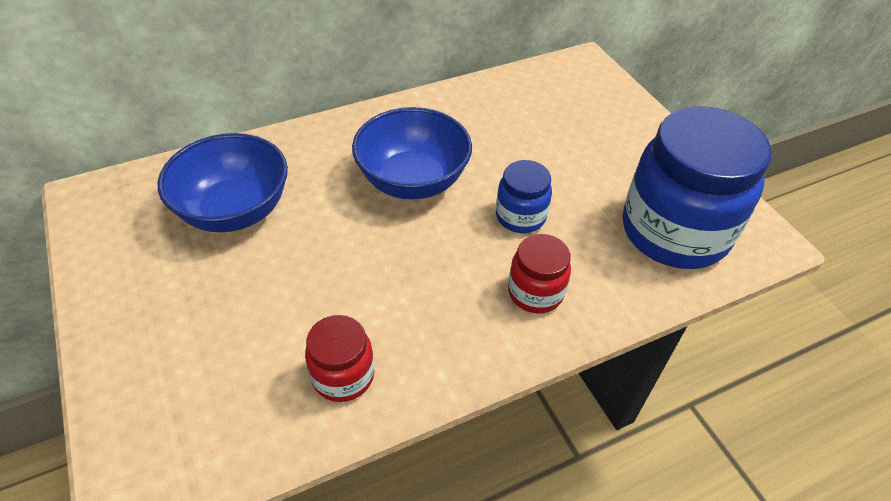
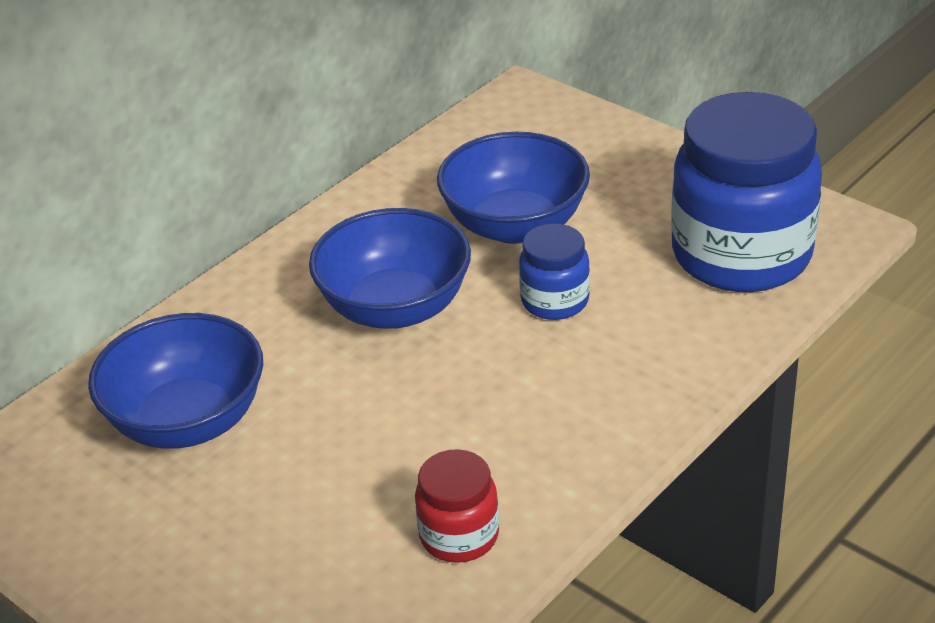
camera: 20 degrees left, 10 degrees down
red jar [508,234,571,313] -> none
none -> blue bowl [437,132,590,244]

